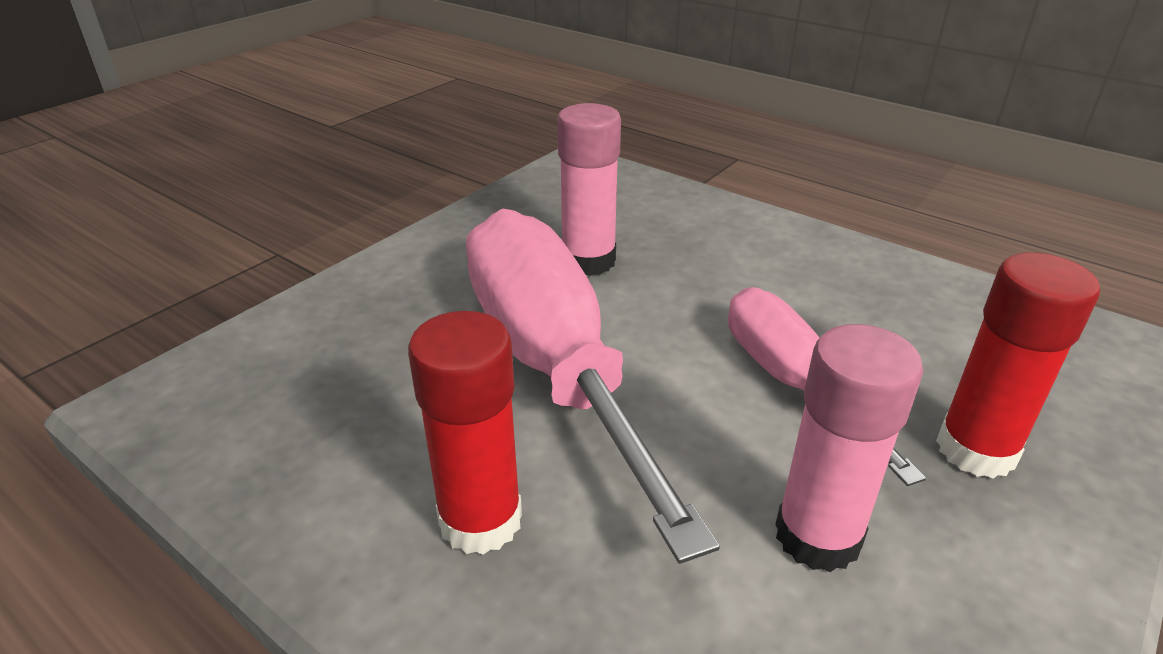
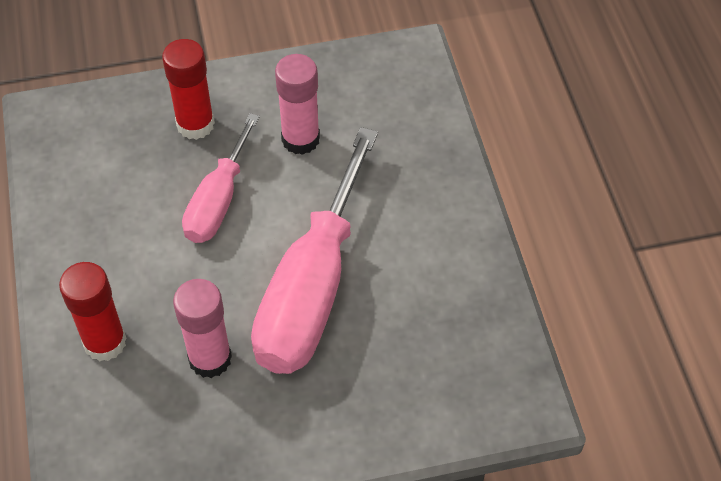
camera: 140 degrees left, 20 degrees up
red glue stick [408,311,522,555] -> red glue stick moved to [59,262,126,361]

